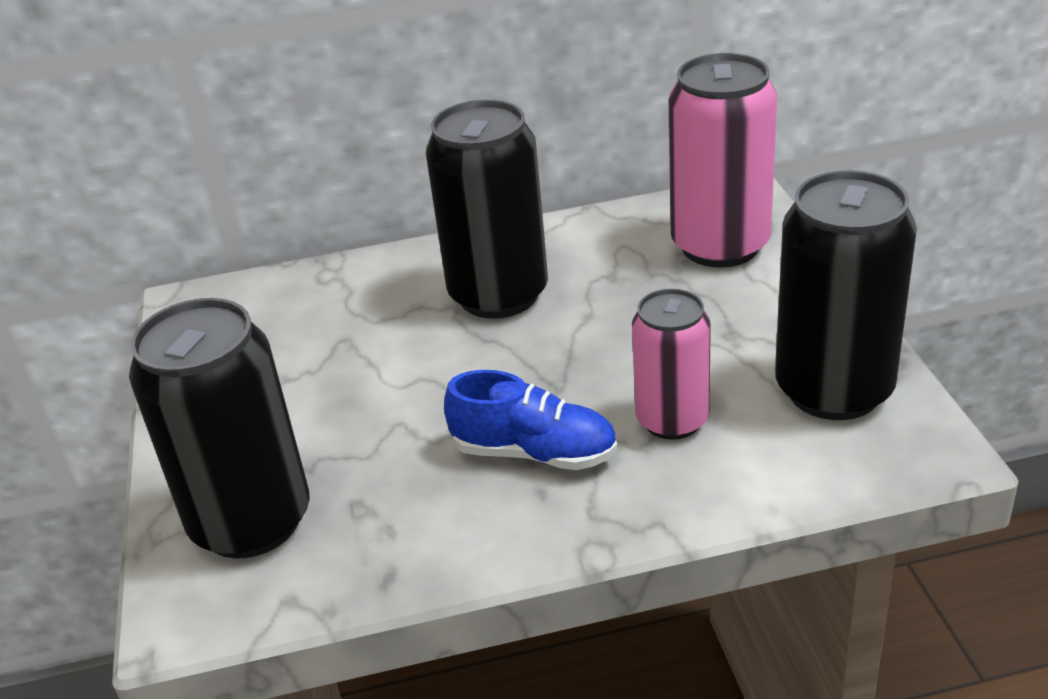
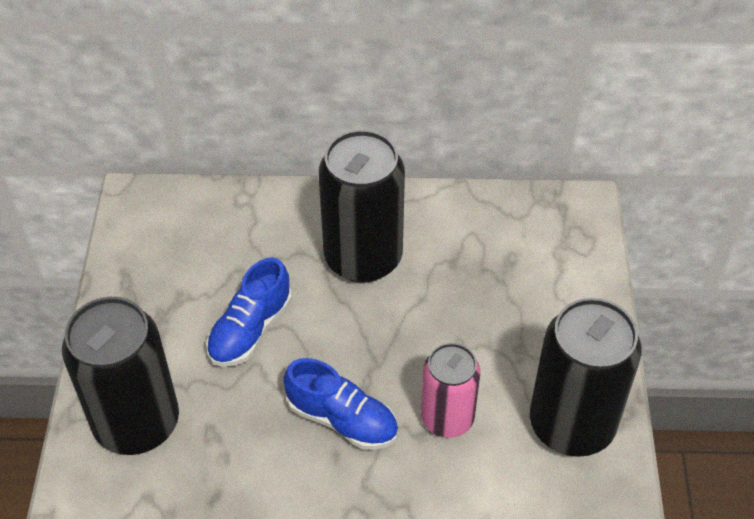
camera: 10 degrees right, 15 degrees up
pink can [669,53,777,268] -> none
none -> blue shoe [206,257,292,367]

